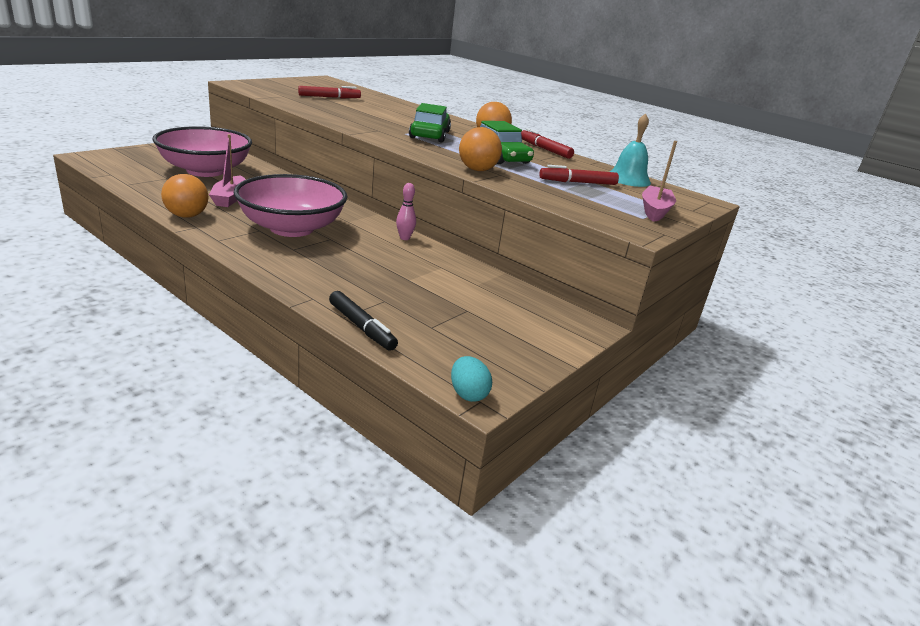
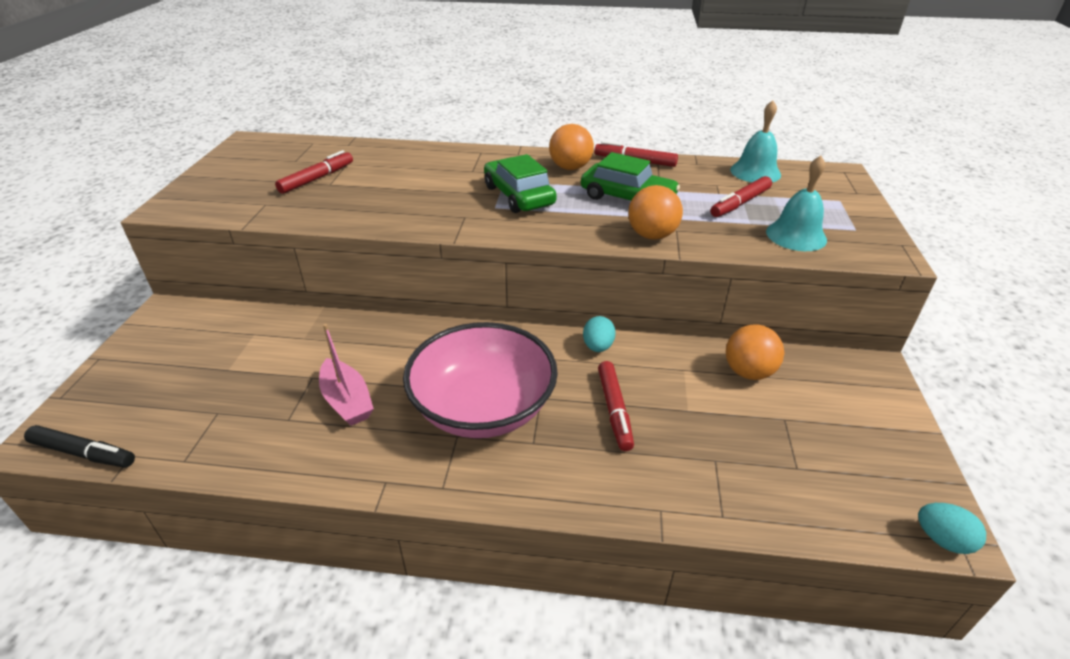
camera: 30 degrees left, 10 degrees up
pink bowl [152,126,252,177] -> none
orange ball [161,174,209,218] -> orange ball moved to [726,324,784,380]
black marker [329,291,398,351] -> black marker moved to [24,425,135,468]
pink bowling pin [396,183,416,240] -> turquoise egg [583,316,616,352]
pink boat [642,141,677,222] -> none
none -> red marker [598,361,634,451]
none -> turquoise bell [766,156,827,251]

